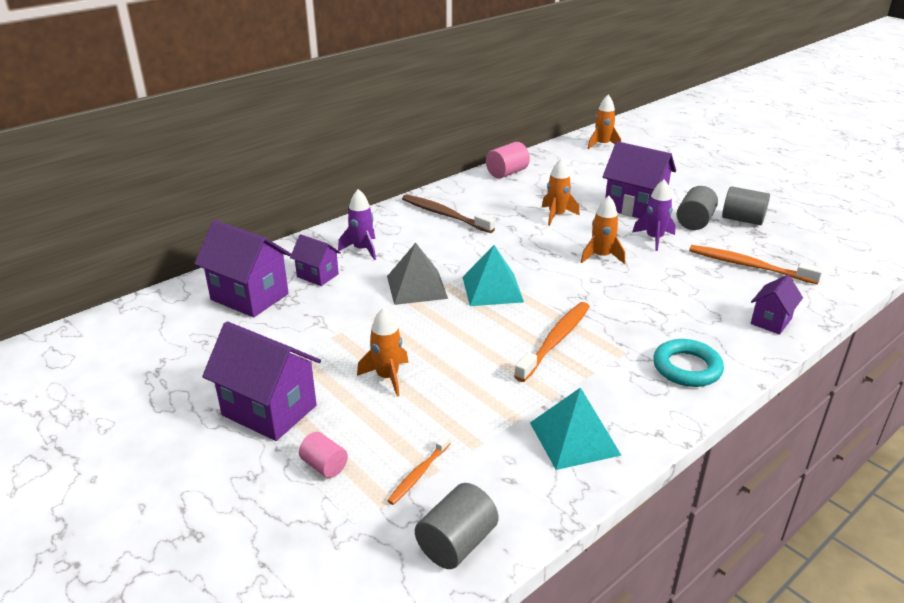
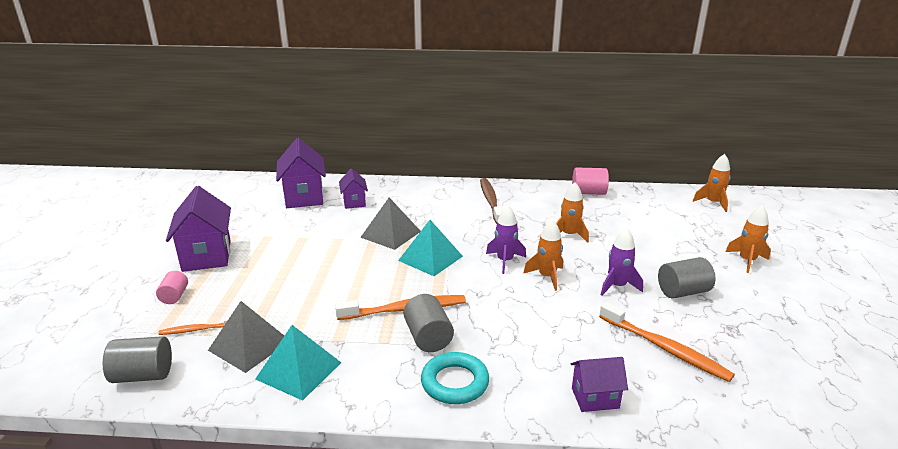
camera: 45 degrees right, 5 degrees down
purple rocket [338,189,376,260] -> purple rocket moved to [486,206,526,274]
orange rocket [357,307,409,396] -> orange rocket moved to [725,205,771,273]
purple house [602,141,676,219] -> none
orange toothbrush [689,245,823,284] -> orange toothbrush turned 150 degrees clockwise [599,302,735,382]
grey cylinder [722,186,770,225] -> grey cylinder moved to [404,294,454,352]
none -> grey pyramid [208,301,284,373]

